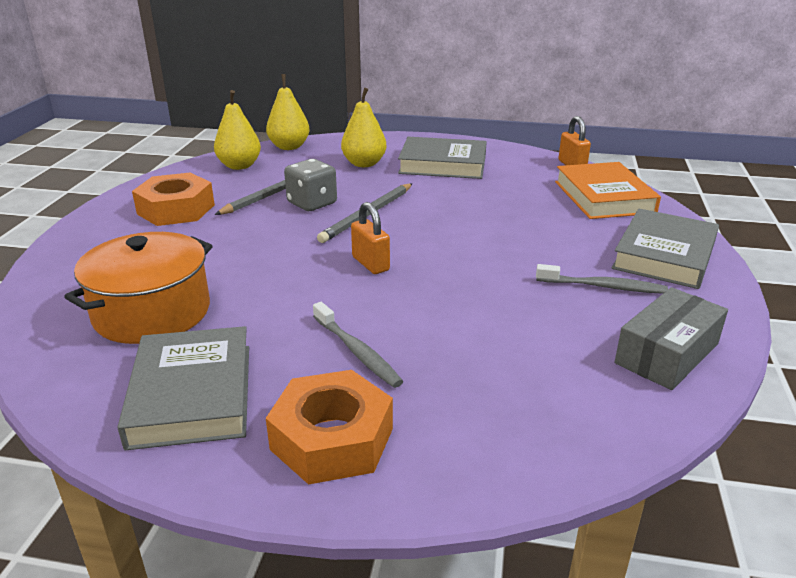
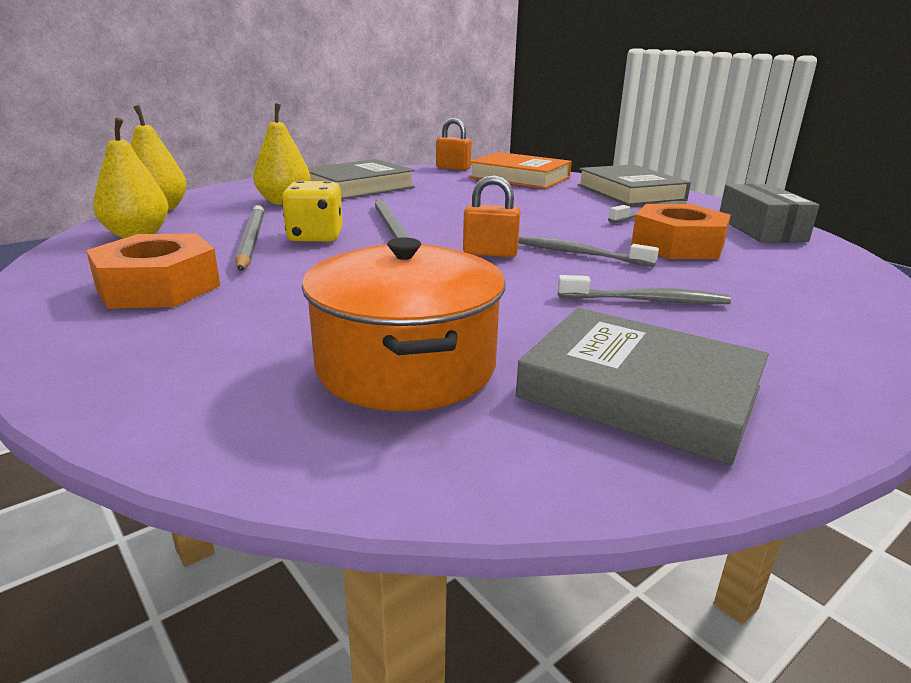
camera: 50 degrees left, 5 degrees down
orange nut [266,370,393,485] -> orange nut moved to [631,204,731,259]
grey dice [284,159,337,211] -> yellow dice [282,180,343,242]
none -> grey toothbrush [518,236,659,267]

